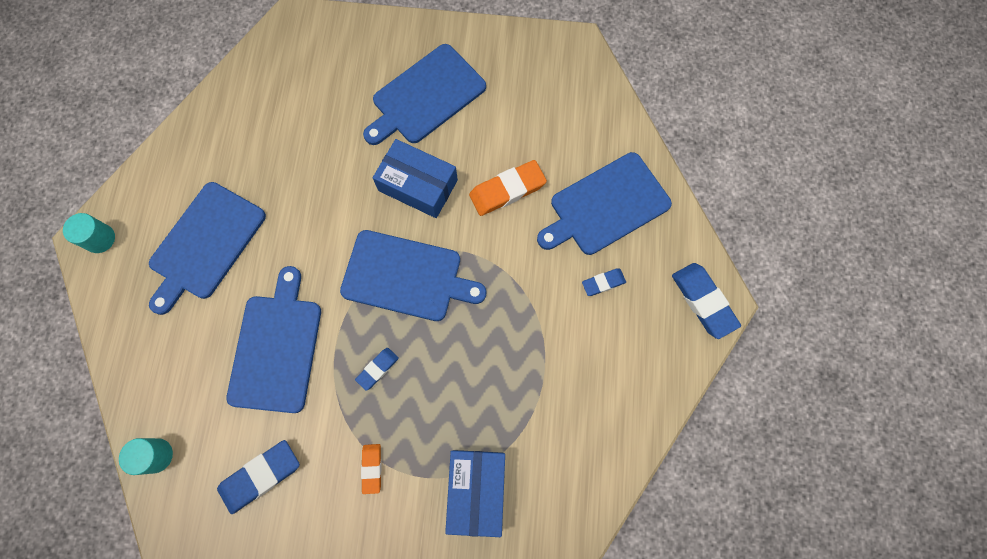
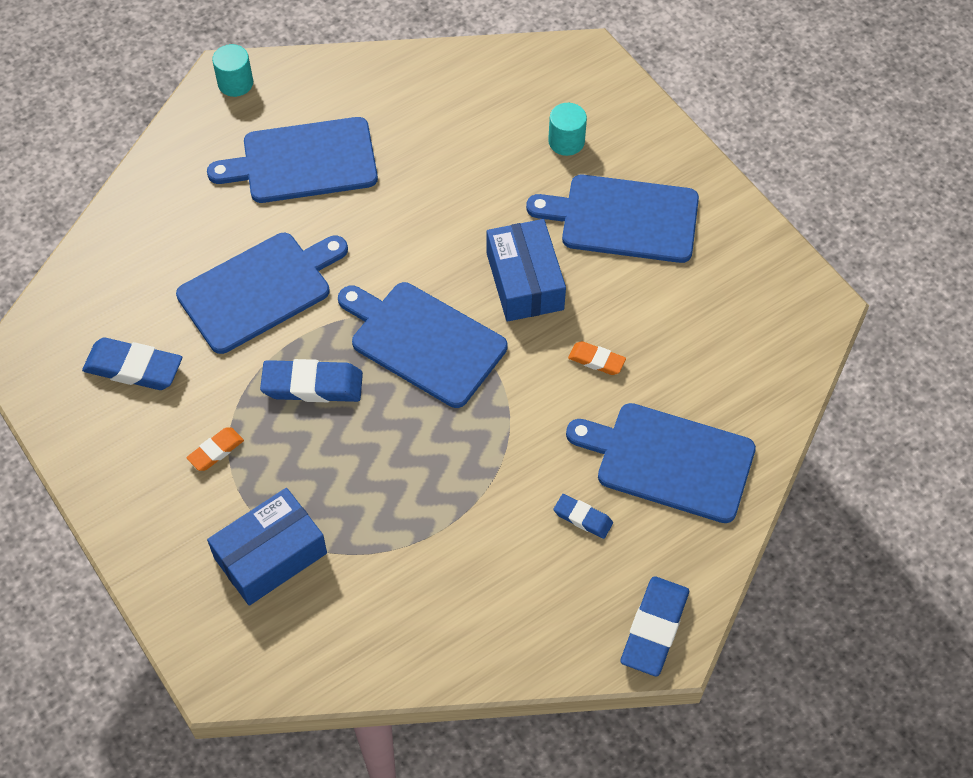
camera: 50 degrees right, 15 degrees down
turquoise cylinder [119,438,173,475] -> turquoise cylinder moved to [548,103,587,156]
blue cutting board [340,230,486,321] -> blue cutting board turned 150 degrees clockwise [338,282,507,408]
blue eraser [355,348,399,391] -> blue eraser [260,359,363,402], size x1.77
orange eraser [469,160,547,216] -> orange eraser [568,341,626,375], size x0.56

